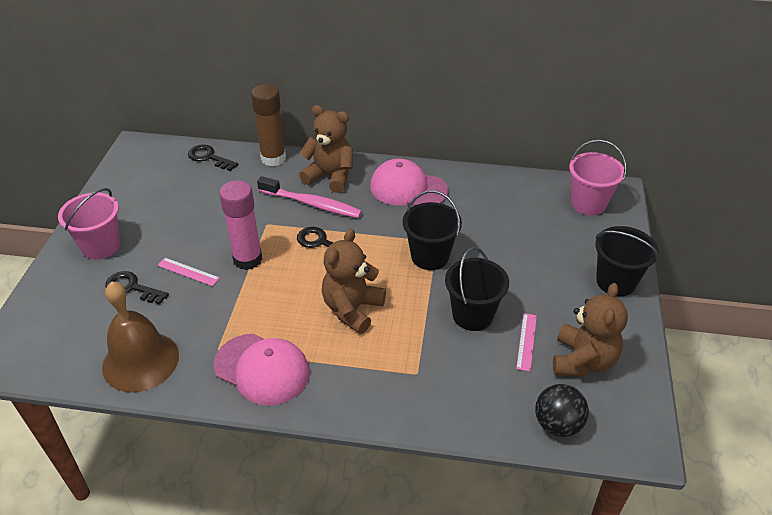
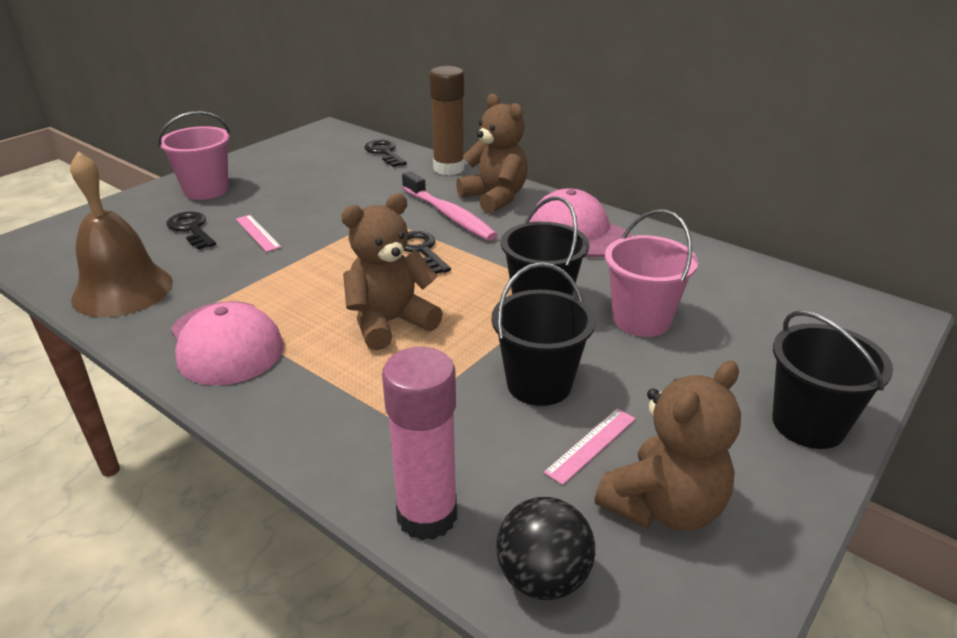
camera: 30 degrees right, 10 degrees down
pink glue stick [219,180,262,270] -> pink glue stick moved to [382,347,457,541]
pink bucket [569,140,627,215] -> pink bucket moved to [605,210,698,337]

